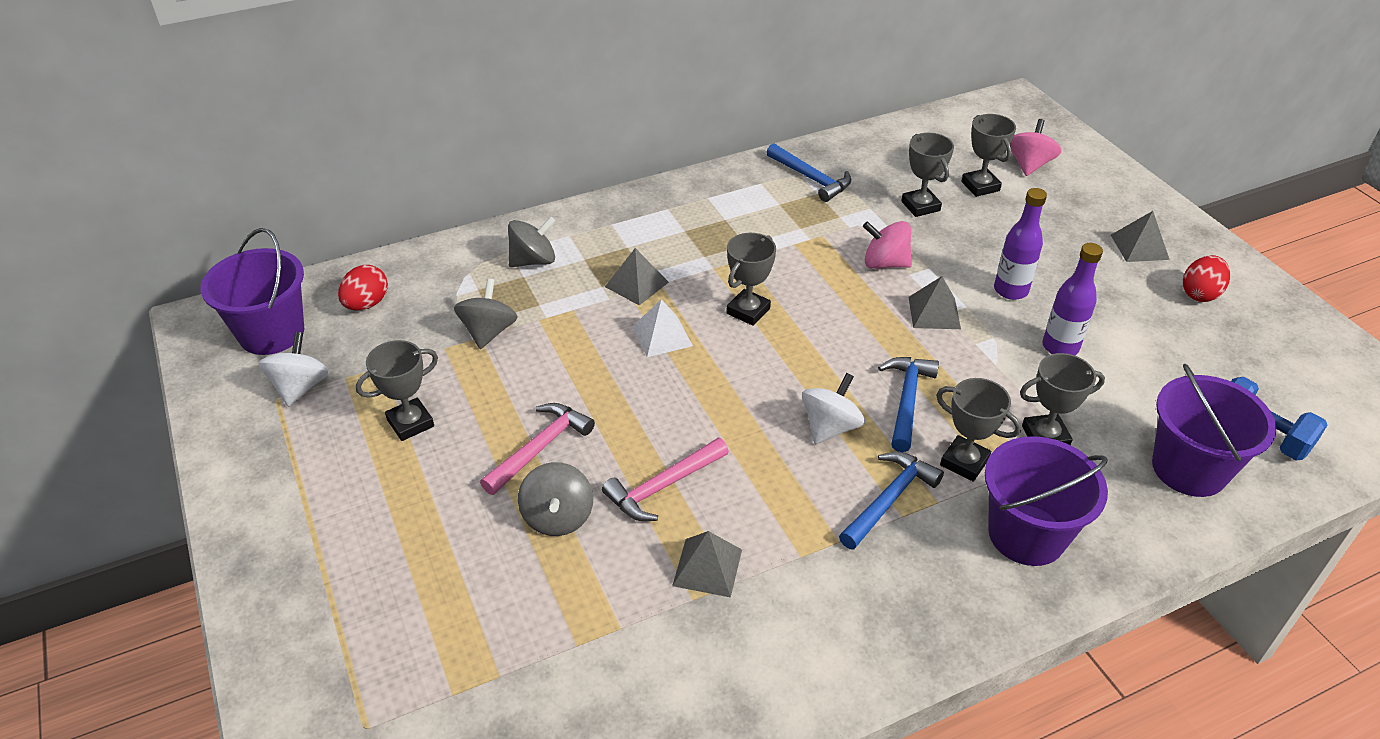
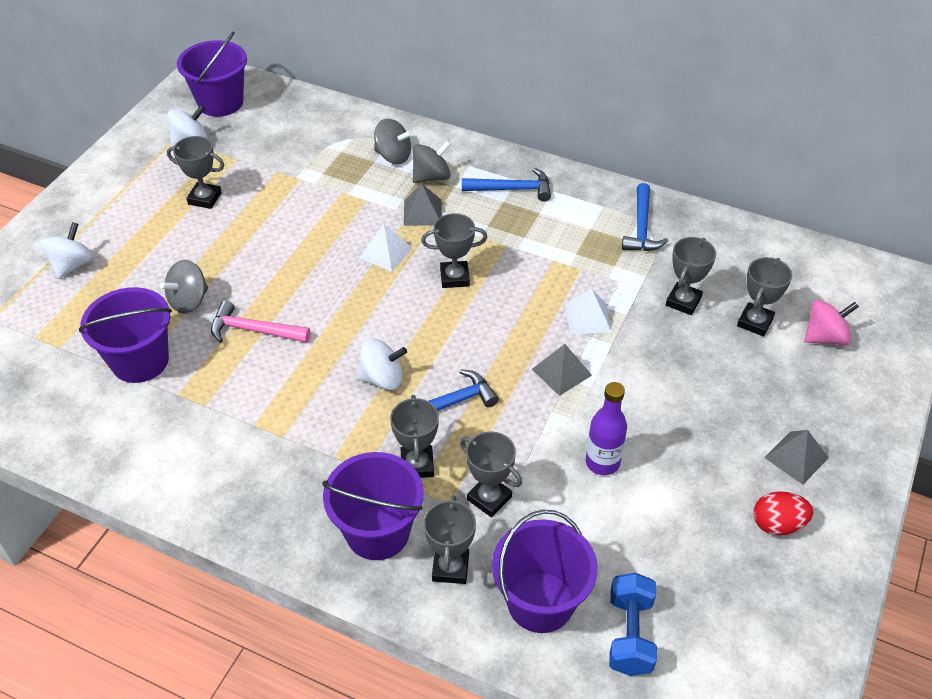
camera: 50 degrees right, 5 degrees up
red egg [338,265,388,310] -> none
grey spinning top [454,279,518,349] -> grey spinning top moved to [413,141,451,183]
pink hammer [480,403,595,495] -> none
grey pyramid [672,531,742,598] -> none
blue hammer [839,452,944,550] -> blue hammer moved to [462,168,551,202]
pink spinning top [863,221,912,269] -> white pyramid [565,289,612,334]
purple bottle [994,188,1047,300] -> none
none -> white spinning top [40,222,94,279]
none -> purple bucket [79,287,172,383]
none -> grey trophy [424,495,476,584]

